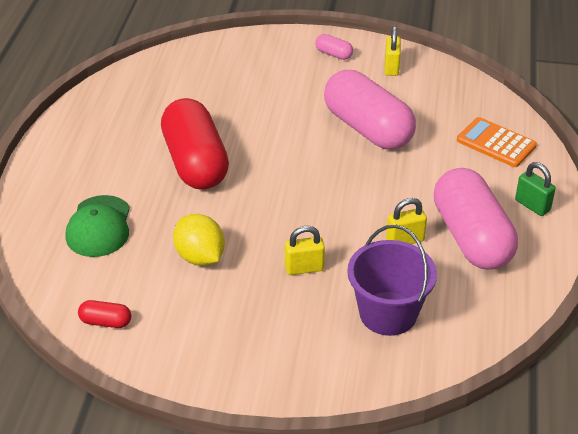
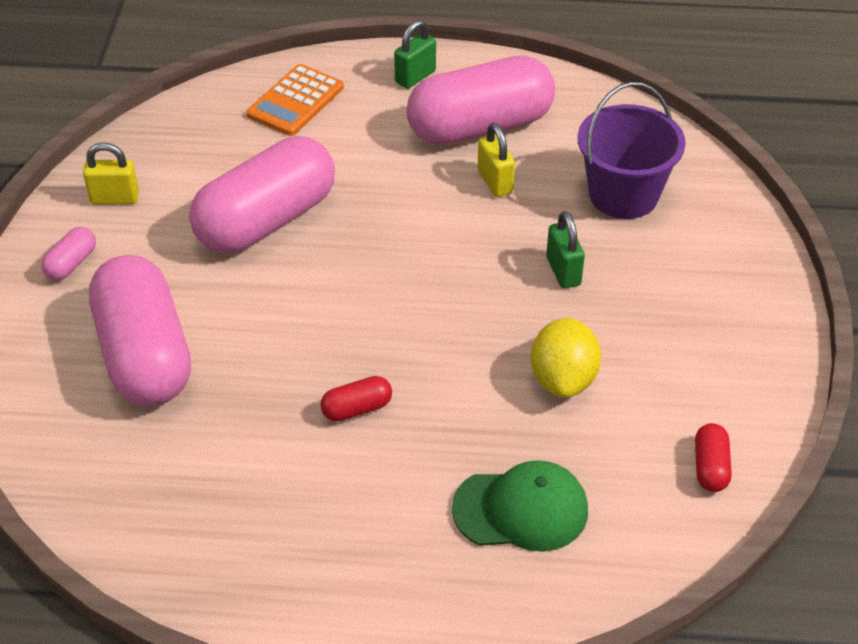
camera: 95 degrees left, 5 degrees up
red capsule [161,98,229,190] -> red capsule [320,376,392,421], size x0.40
yellow lemon [173,214,225,266] -> yellow lemon turned 45 degrees counterclockwise [531,318,601,398]
yellow padlock [285,226,325,275] -> green padlock [546,211,585,288]
none -> pink capsule [89,255,191,406]

